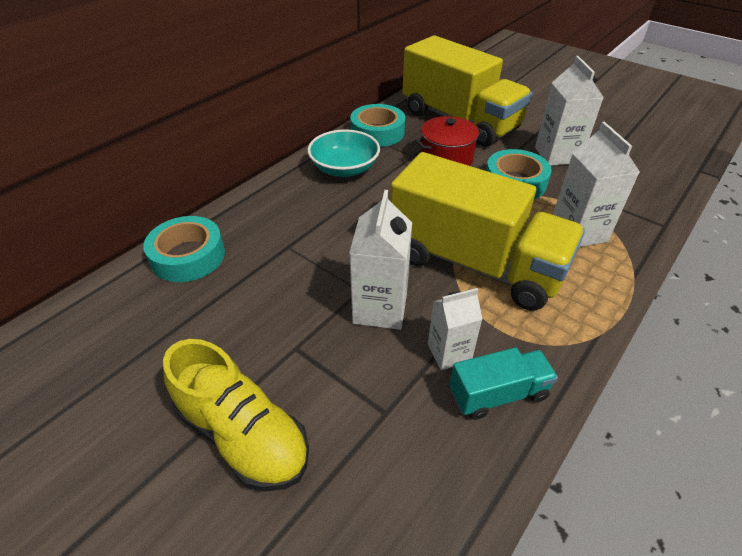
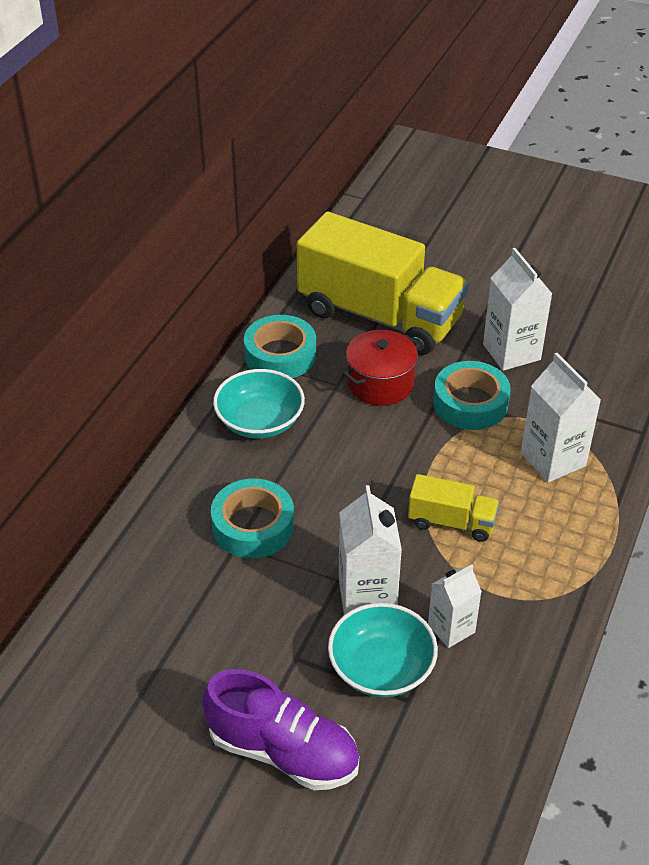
camera: 15 degrees left, 0 degrees up
turquoise tape [143,216,225,282] -> turquoise tape moved to [211,478,294,558]
yellow shoe [163,339,309,491] -> purple shoe [202,669,359,790]
yellow truck [390,152,585,311] -> yellow truck [408,474,499,542], size x0.45
turquoise truck [449,347,558,420] -> none
none -> turquoise bowl [328,603,438,697]

